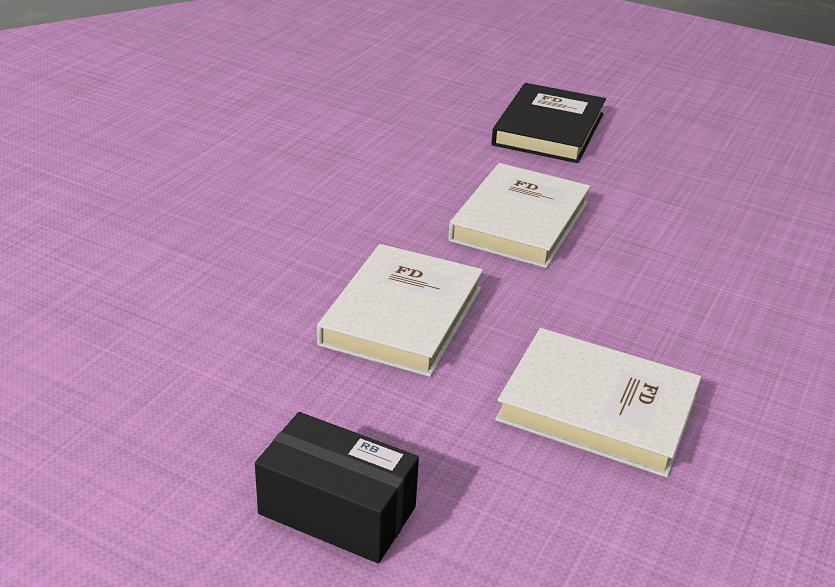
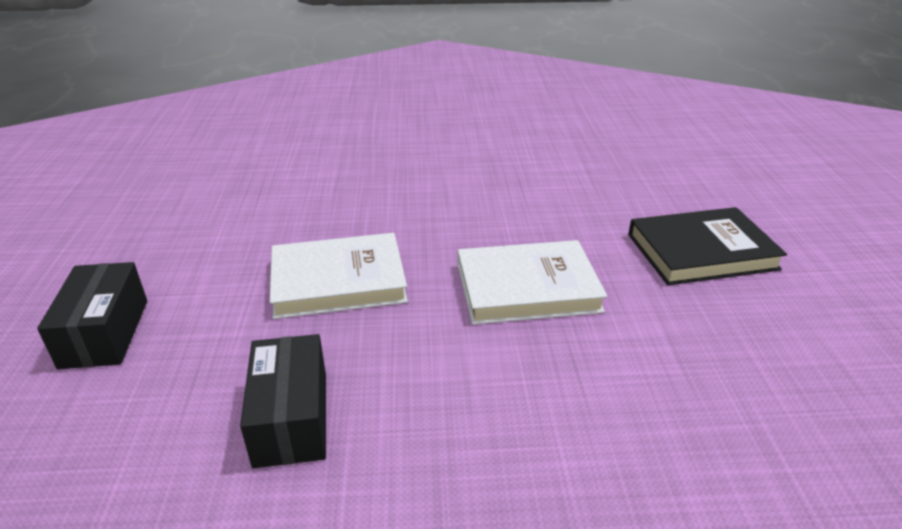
camera: 60 degrees right, 0 degrees up
white book [495,328,701,478] -> black box [240,334,326,468]

